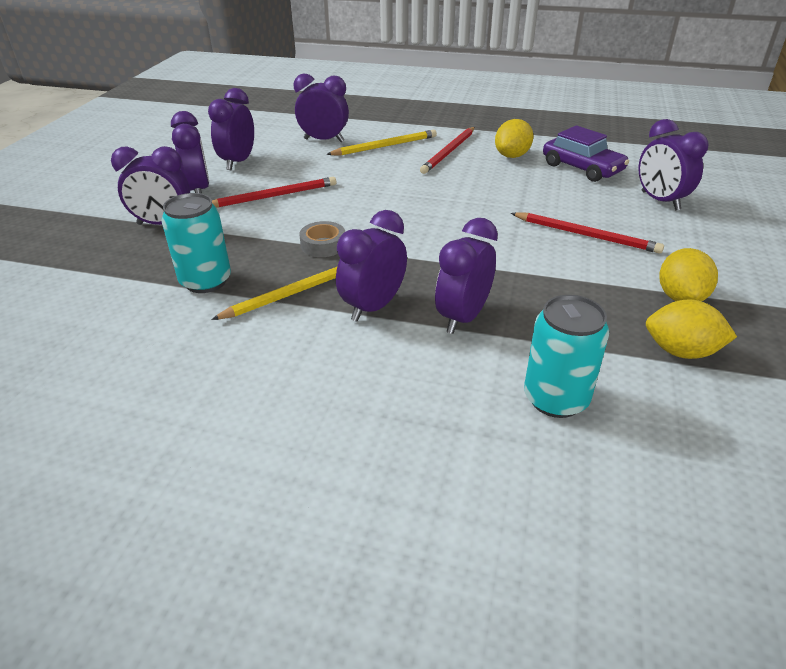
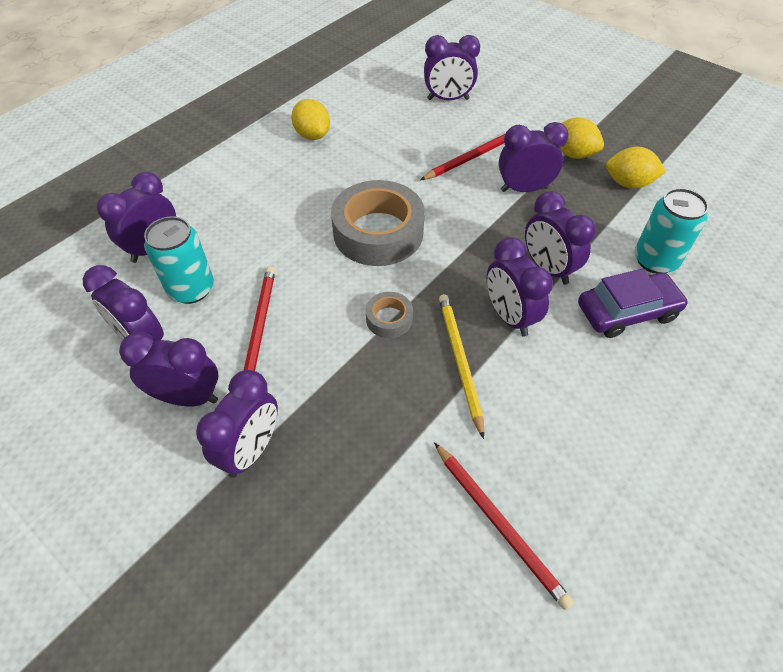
camera: 65 degrees left, 15 degrees up
turquoise can [162,193,231,293] -> turquoise can moved to [144,216,214,304]
yellow pencil [326,130,437,156] -> none
red pencil [420,127,475,174] -> red pencil moved to [434,442,574,610]
purple car [543,125,629,182] -> purple car moved to [578,269,688,338]
yellow lemon [646,299,737,359] -> yellow lemon turned 60 degrees clockwise [606,147,666,188]
none -> grey tape [331,180,425,266]
none -> purple clock [499,122,569,192]

